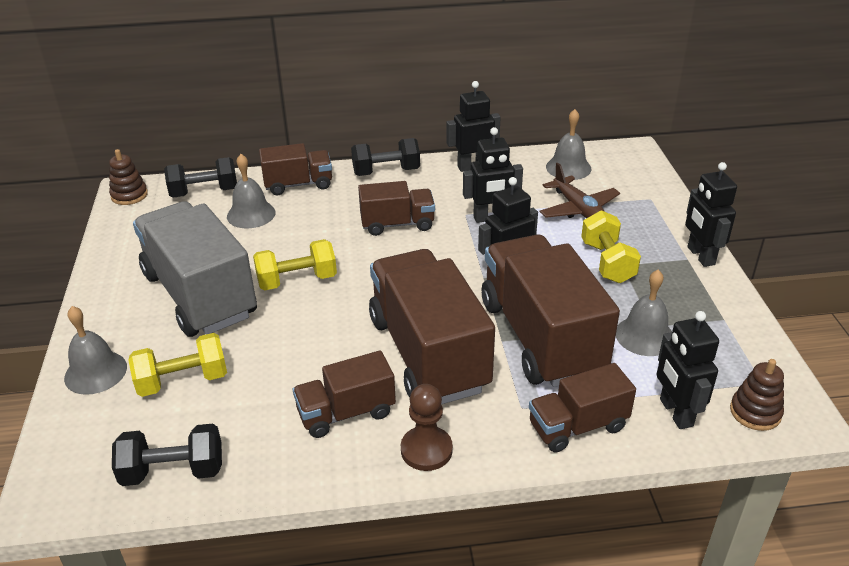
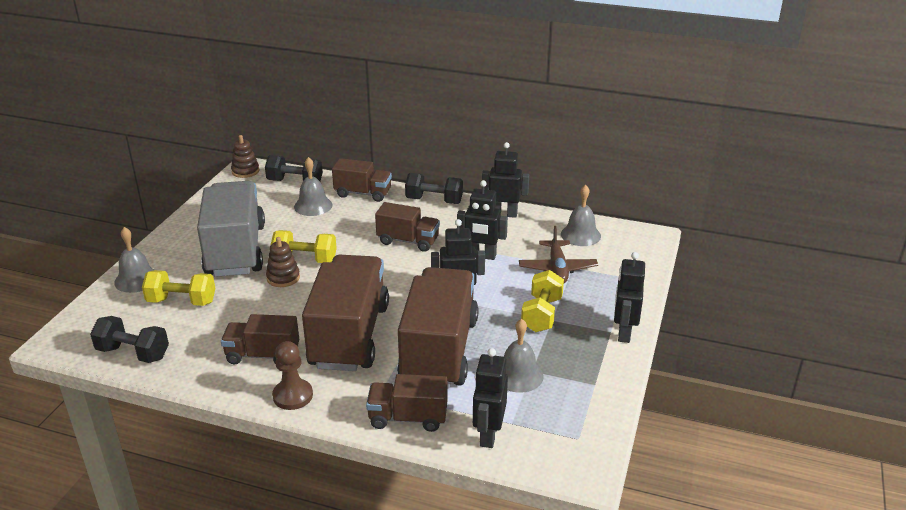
camera: 25 degrees right, 5 degrees down
brown stacking toy [730,359,784,431] -> brown stacking toy moved to [266,237,300,287]

